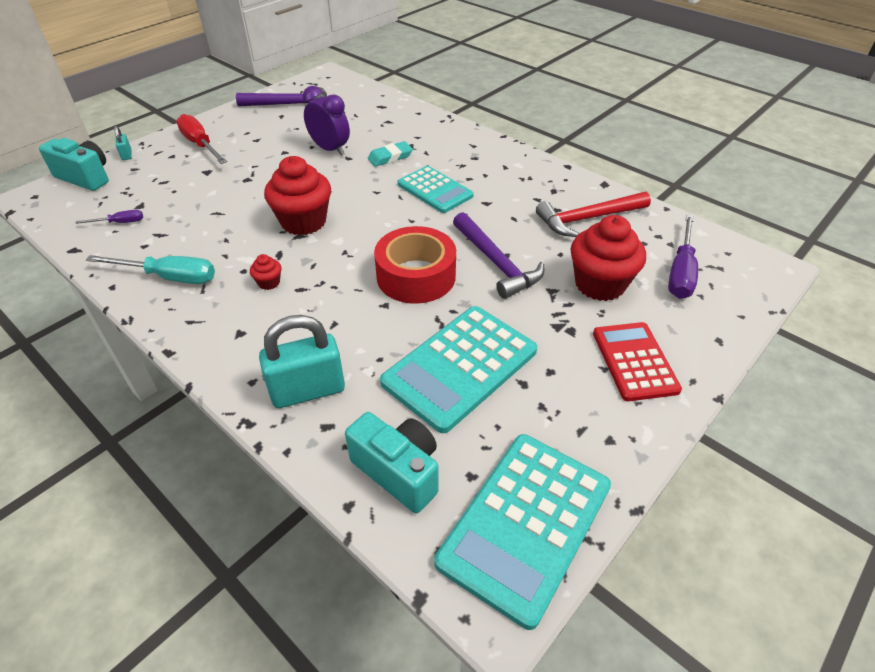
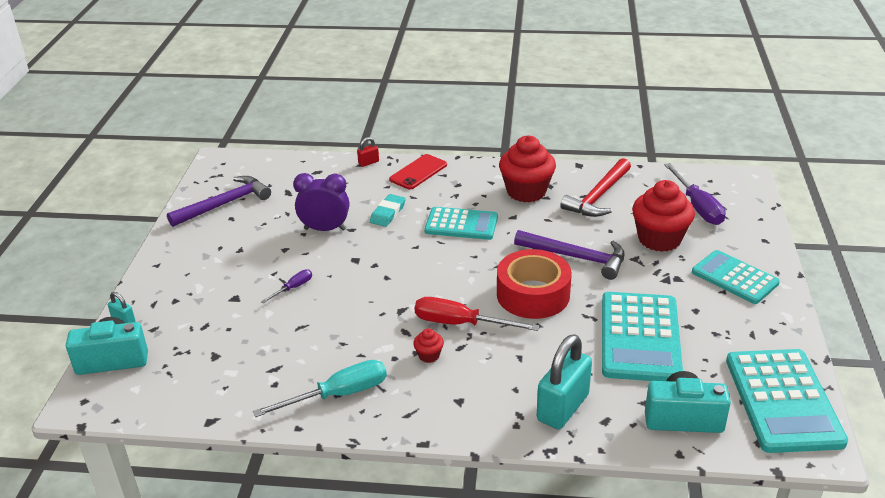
camera: 35 degrees left, 10 degrees down
purple screwdriver [75,210,143,224] -> purple screwdriver moved to [261,269,312,303]
red screwdriver [176,114,227,164] -> red screwdriver moved to [415,297,540,331]
red cupcake [264,156,331,235] -> red cupcake moved to [499,136,556,203]
red calculator [593,322,682,401] -> turquoise calculator [692,250,780,304]
none -> red padlock [357,137,379,167]
none -> red phone [389,154,447,190]

